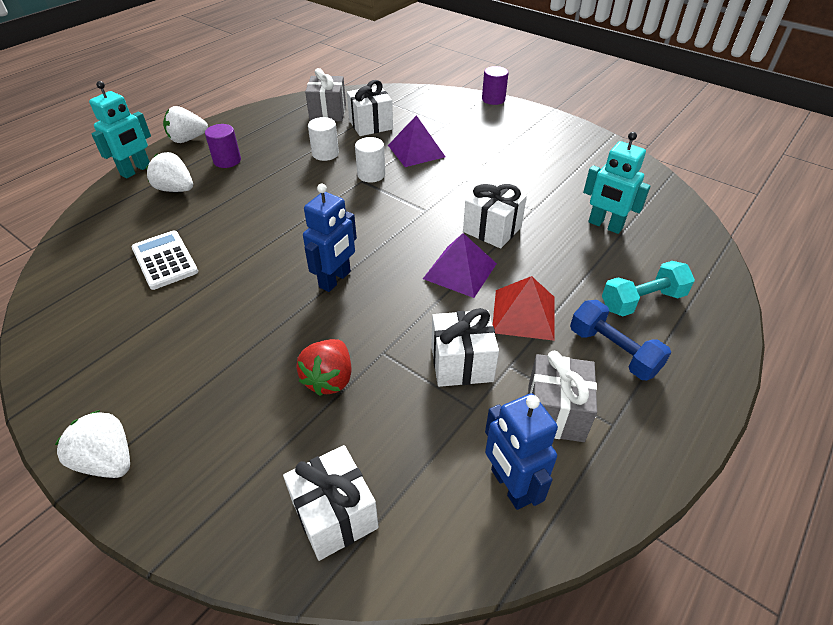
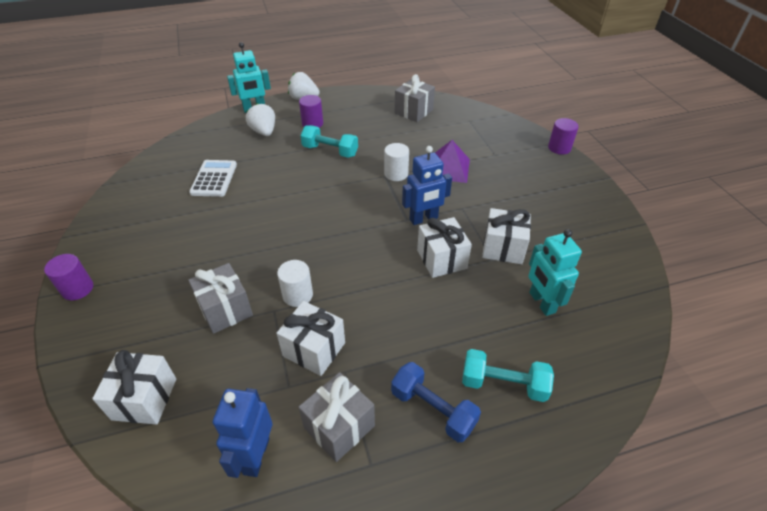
camera: 35 degrees right, 0 degrees up
white strawberry [55,410,130,478] -> purple cylinder [44,254,93,300]
red strawberry [296,339,352,396] -> grey gift [188,263,253,334]
blue robot [303,184,357,292] -> blue robot moved to [402,146,452,225]
white cylinder [308,117,339,161] -> white cylinder moved to [277,260,313,307]
white gift [347,80,393,136] -> white gift moved to [482,208,531,264]
purple pyramid [423,233,497,298] -> none
red pyramid [493,276,555,341] -> none
blue dumbbell [570,300,671,380] -> blue dumbbell turned 45 degrees counterclockwise [391,362,481,442]
none -> turquoise dumbbell [301,125,358,158]

